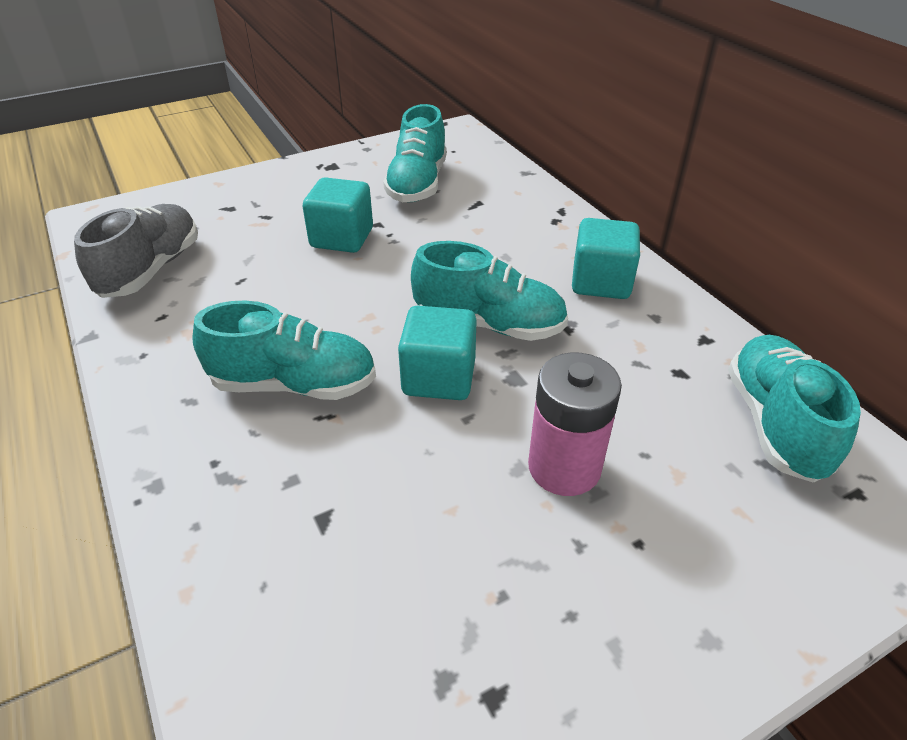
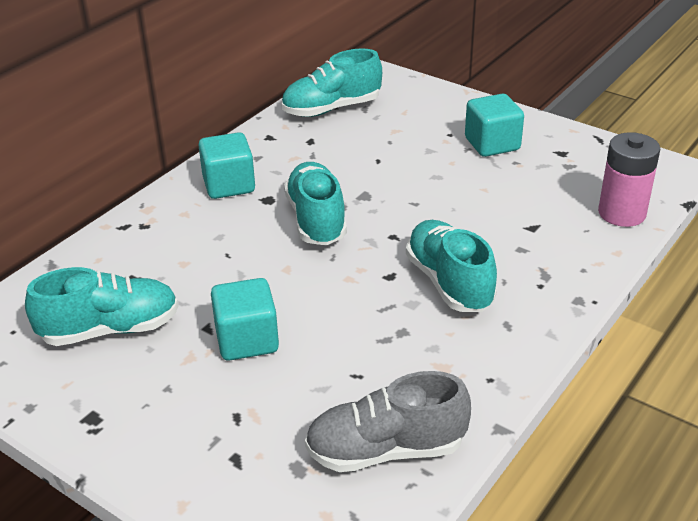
camera: 115 degrees left, 5 degrees down
turquoise cube [398,306,477,400] -> turquoise cube moved to [465,94,524,157]
pink battery [528,353,622,496] -> pink battery moved to [598,132,660,227]

